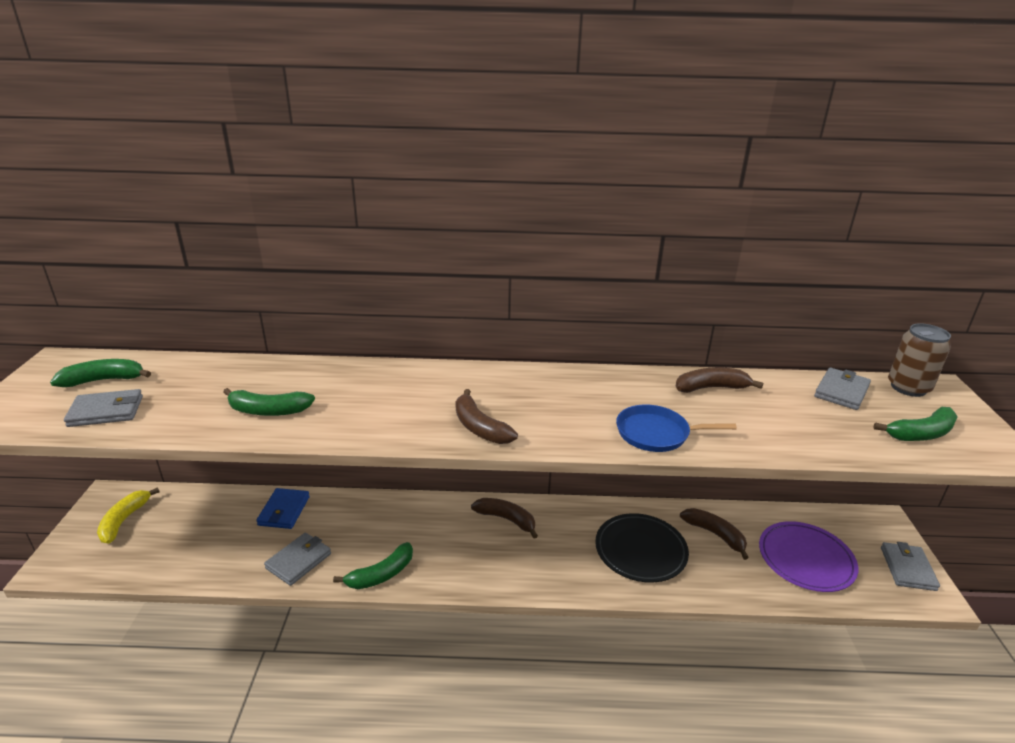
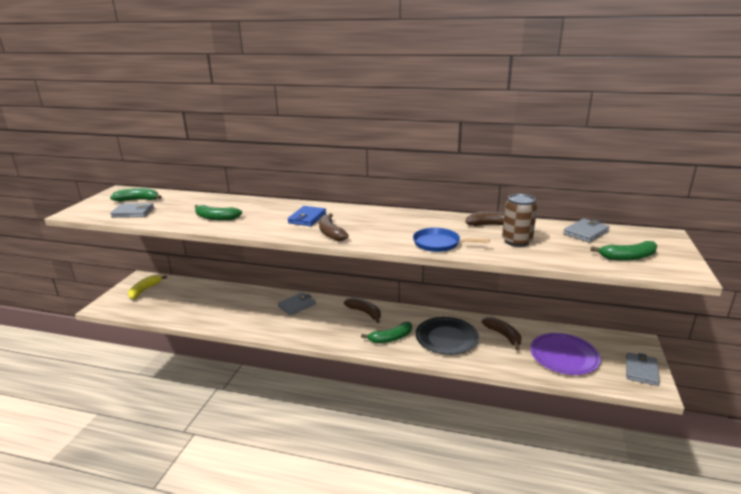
camera: 15 degrees right, 5 degrees down
blue wallet [256,488,310,529] -> blue wallet moved to [288,206,326,226]
grey wallet [264,533,331,586] -> grey wallet moved to [278,292,316,316]
green banana [333,542,413,589] -> green banana moved to [361,322,412,343]
brown can [888,323,951,397] -> brown can moved to [502,194,537,247]

